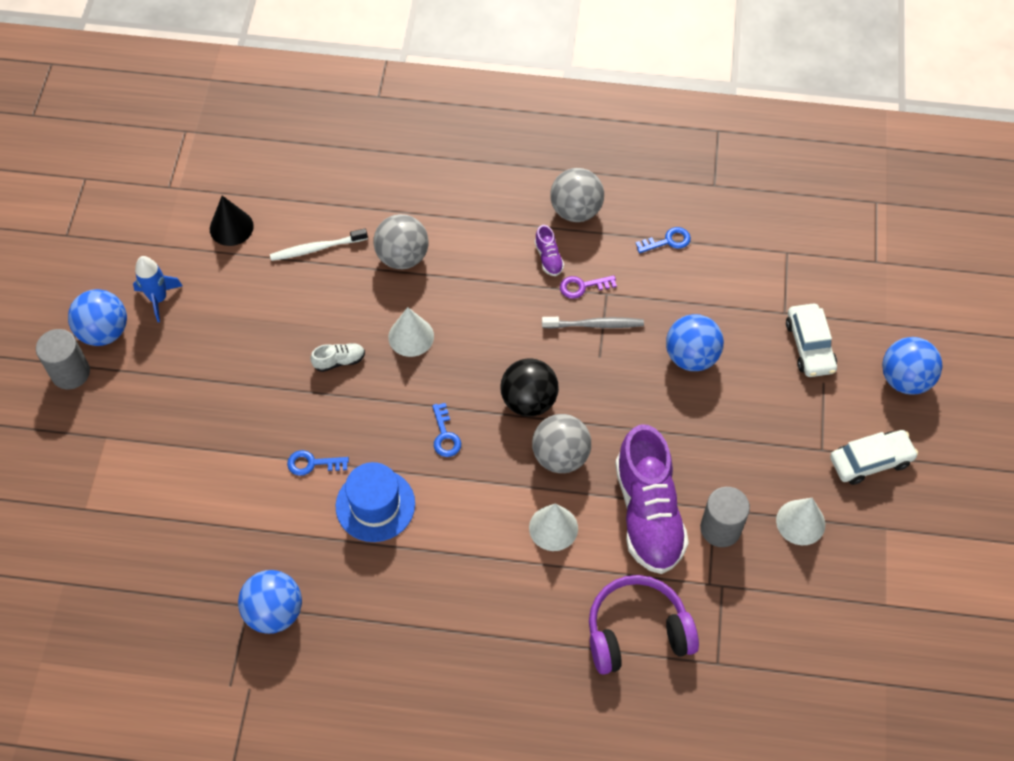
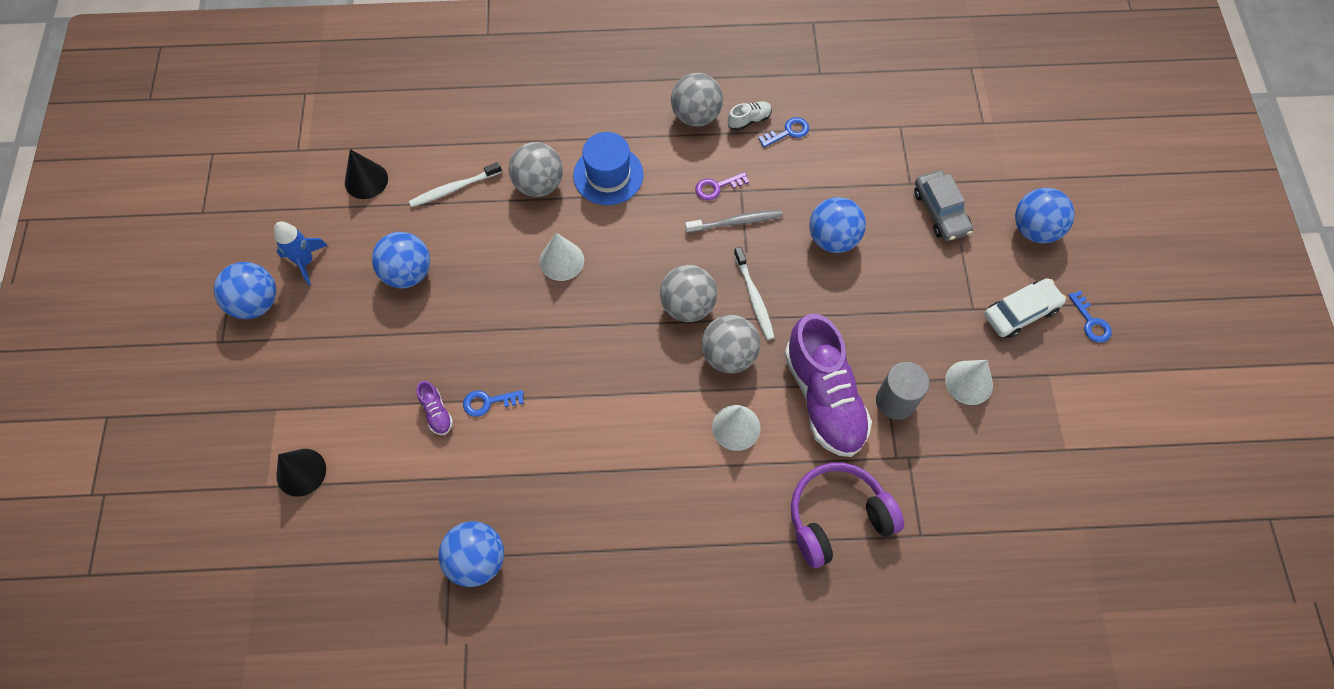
camera: 10 degrees left, 5 degrees up
grey cylinder [36,329,90,389] -> none
white shoe [311,343,365,372] -> white shoe moved to [728,101,772,131]
blue hat [336,462,415,542] -> blue hat moved to [573,132,644,205]
blue key [432,403,461,457] -> blue key moved to [1068,291,1112,343]
black ball [500,358,559,417] -> grey ball [660,265,717,322]
purple shoe [534,225,564,276] -> purple shoe moved to [417,381,453,435]
white car [786,303,837,377] -> grey car [914,170,973,241]
none -> black cone [276,449,326,497]
none -> blue ball [372,232,430,288]
none -> white toothbrush [734,247,775,340]

